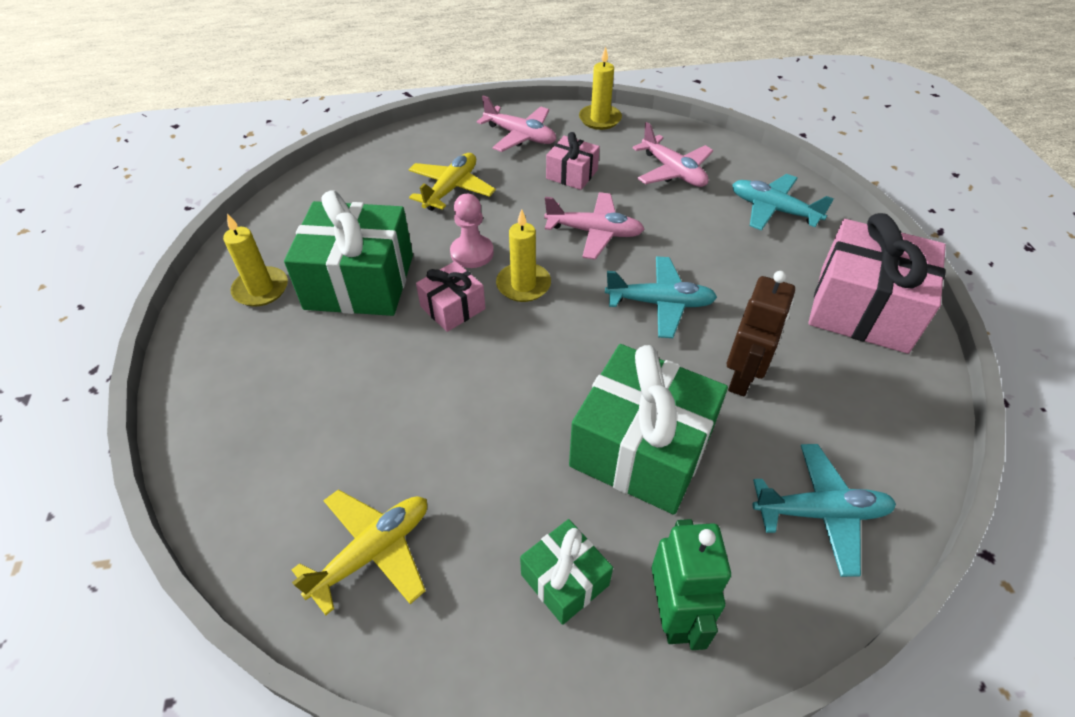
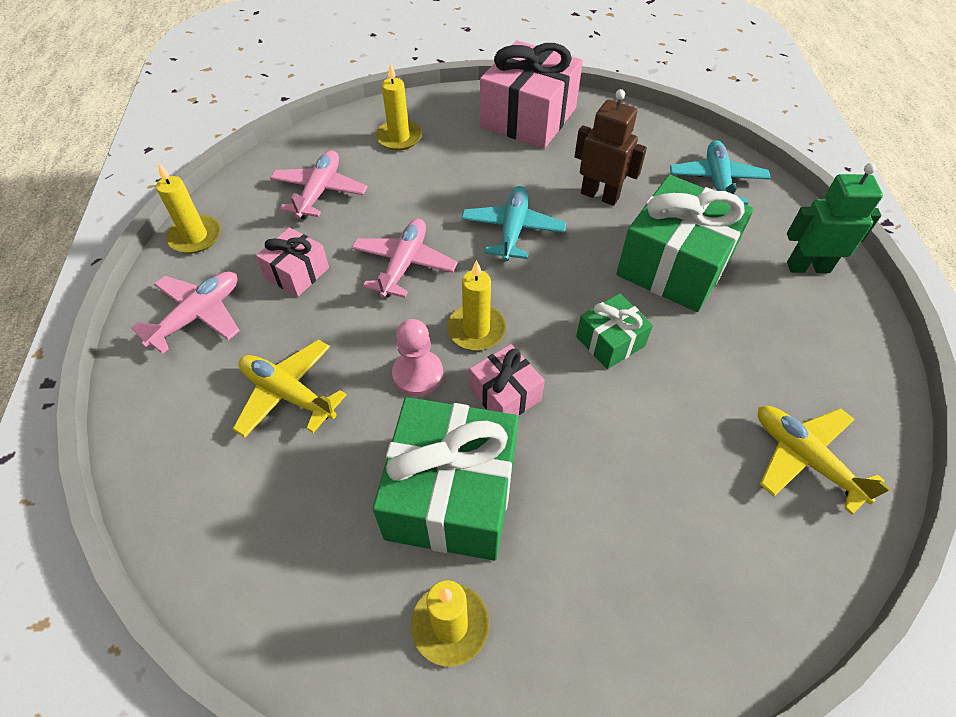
camera: 85 degrees left, 5 degrees up
green gift [520,519,613,625] -> green gift moved to [576,293,653,369]
pink plane [633,122,713,187] -> pink plane turned 45 degrees counterclockwise [270,150,367,219]
turquoise plane [732,174,834,231] -> yellow candle [376,63,422,151]

